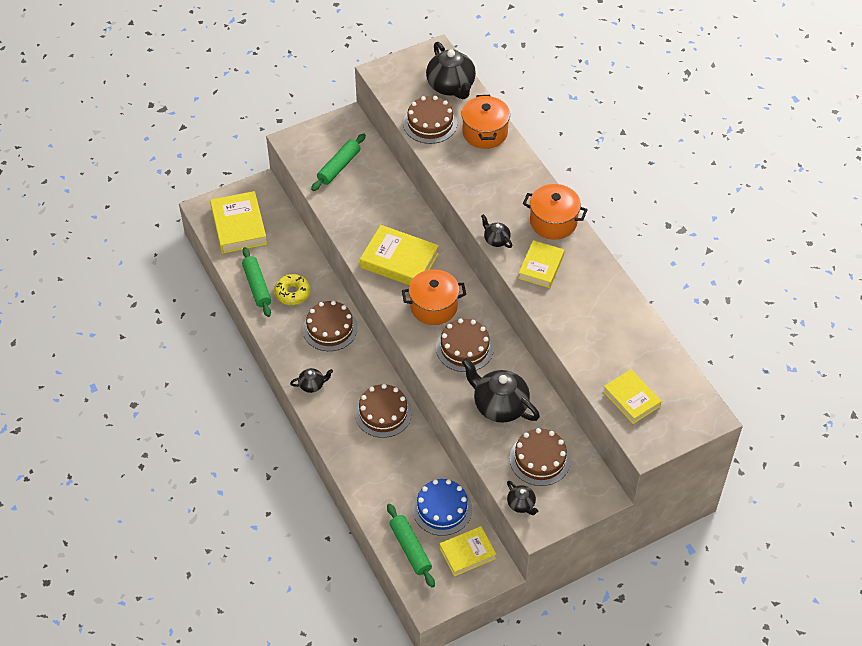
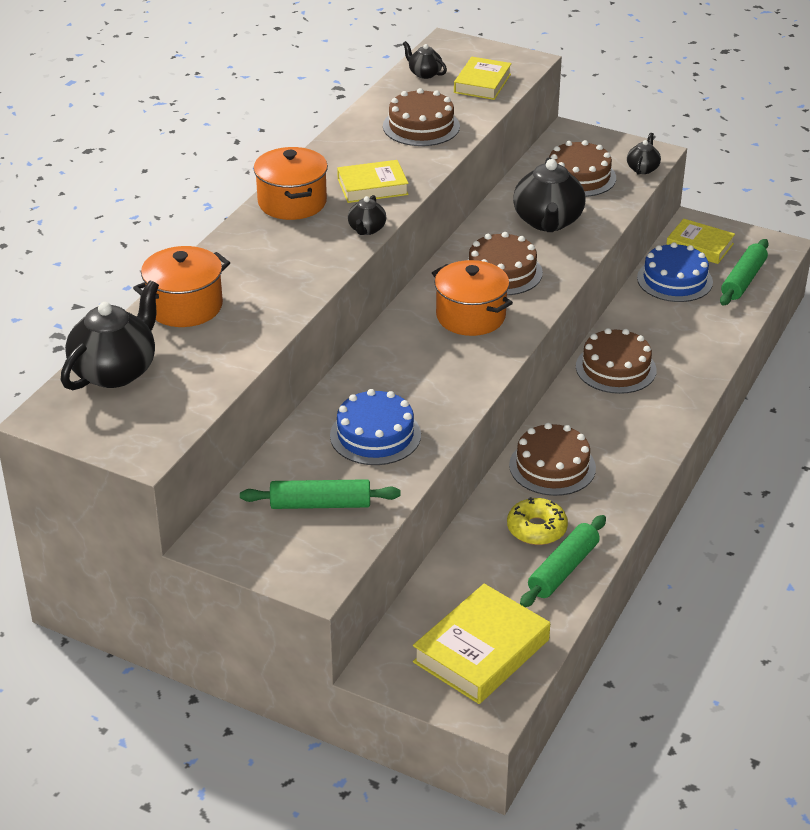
camera: 125 degrees left, 15 degrees down
black teapot [290,368,333,393] -> black teapot moved to [403,41,447,79]
yellow book [360,225,439,285] -> none
brown cake [403,96,457,144] -> brown cake moved to [383,88,460,146]
none -> blue cake [330,389,421,465]

